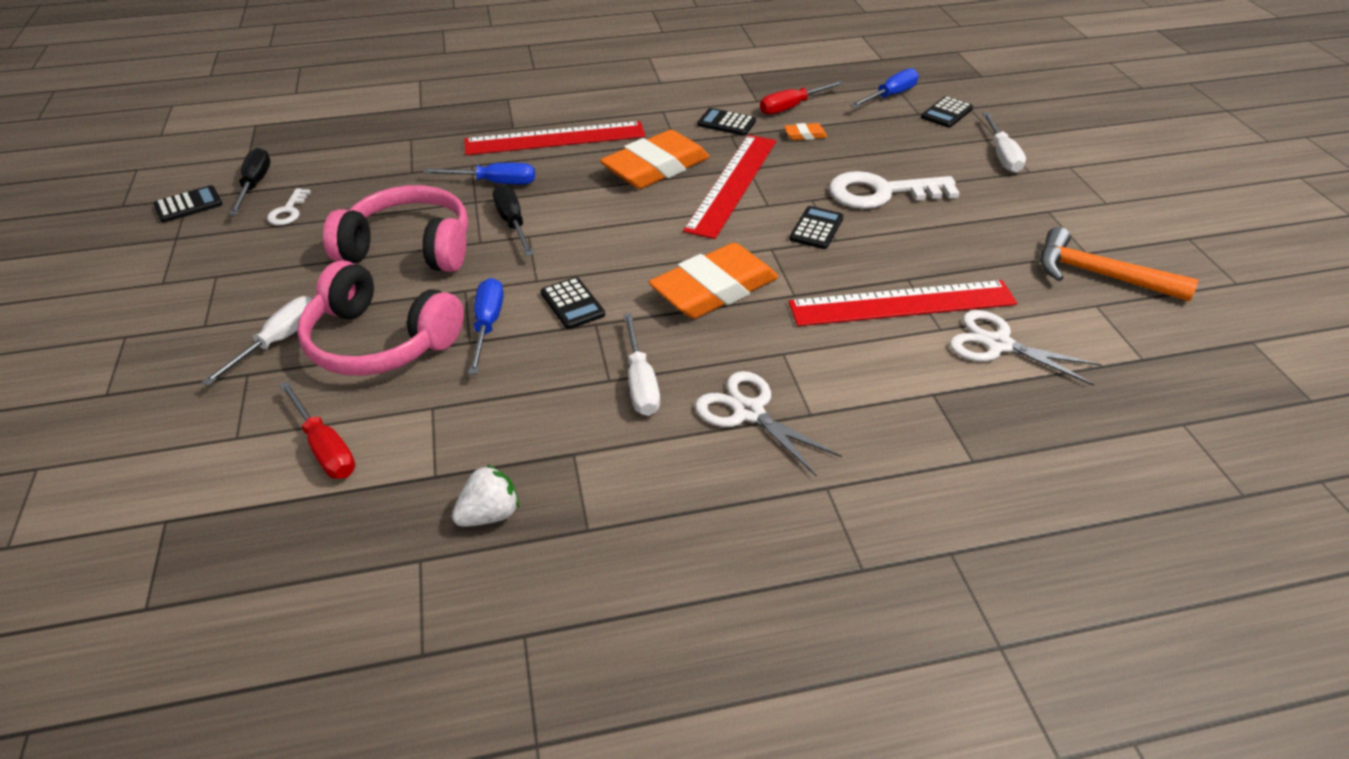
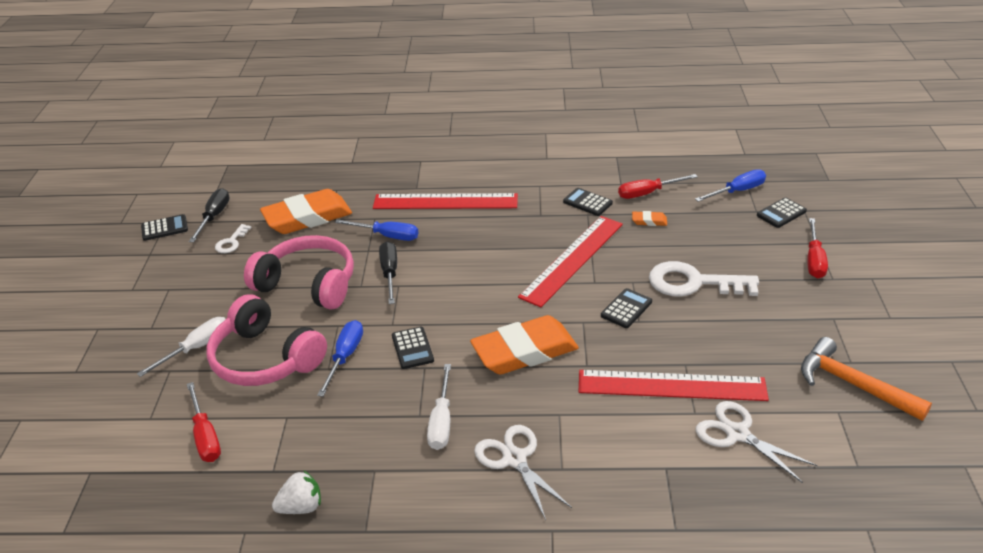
camera: 15 degrees right, 5 degrees down
orange eraser [600,130,710,189] -> orange eraser moved to [260,189,352,234]
white screwdriver [982,112,1026,173] -> red screwdriver [807,218,828,278]

